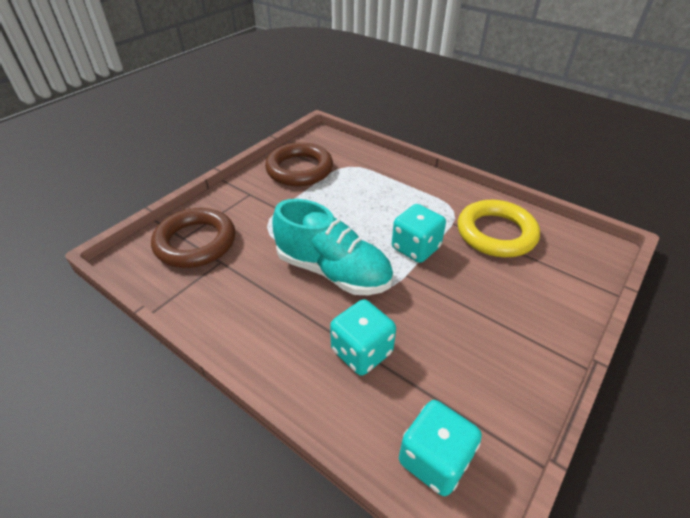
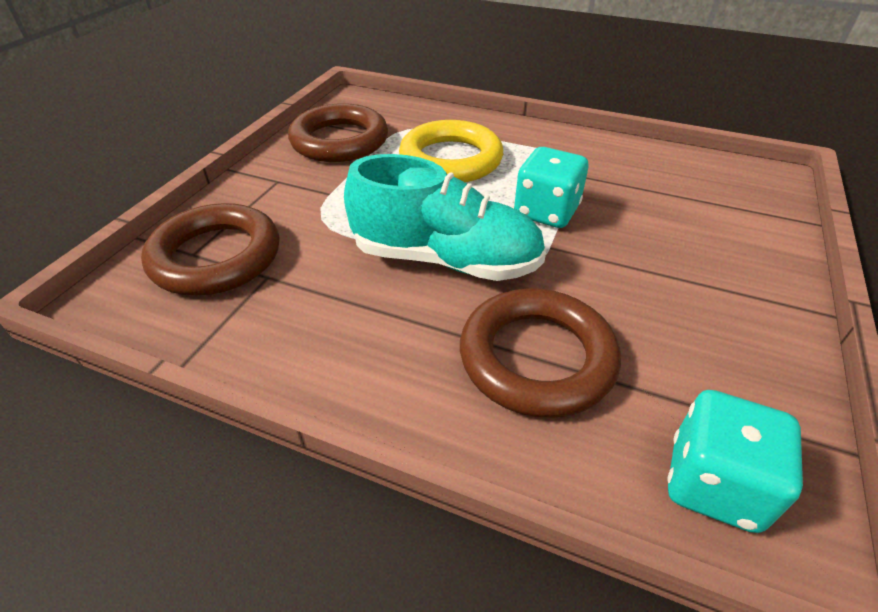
camera: 15 degrees left, 0 degrees up
turquoise dice [330,299,396,376] -> brown ring [460,288,621,418]
yellow ring [458,200,540,257] -> yellow ring moved to [399,120,503,182]

